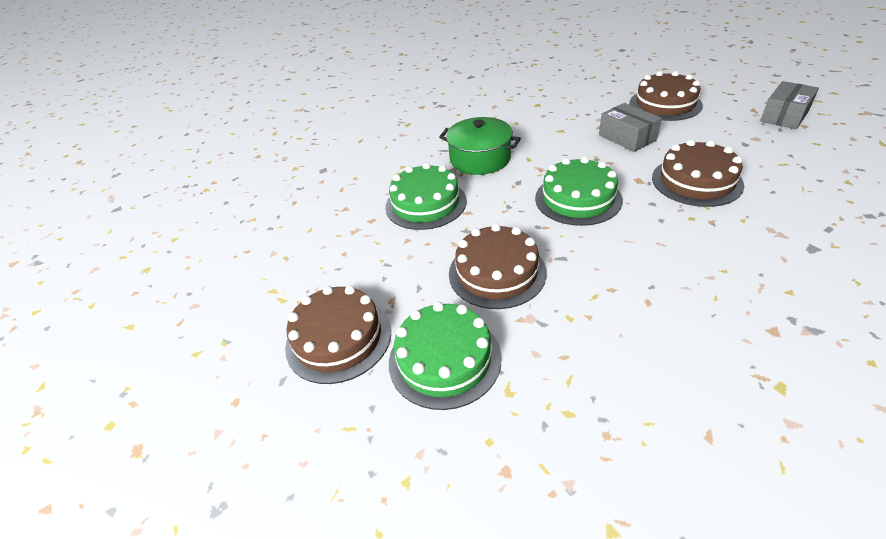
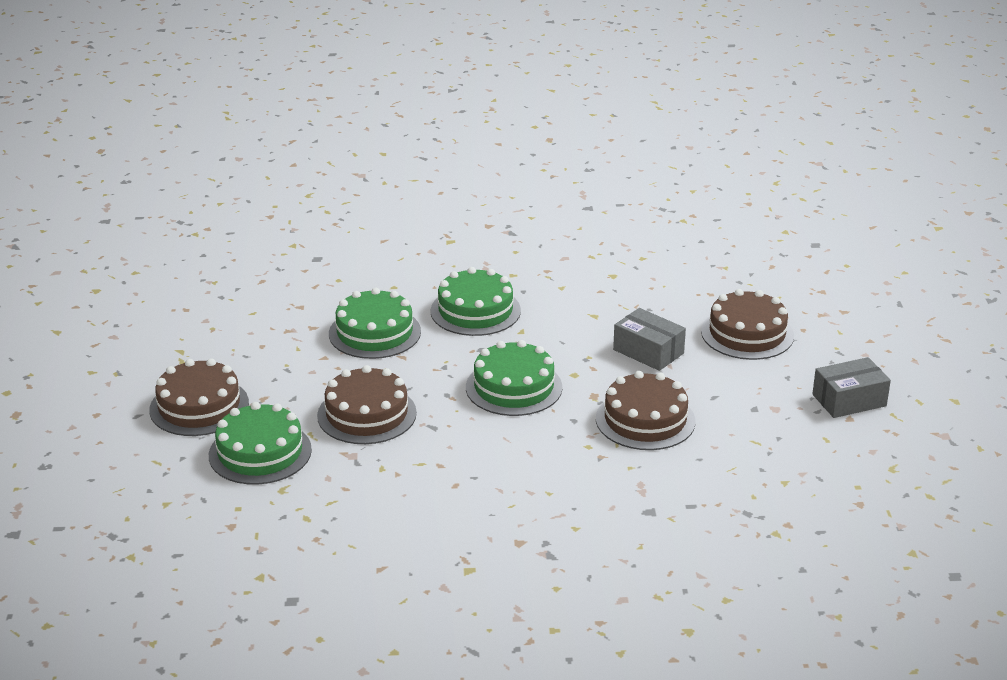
camera: 25 degrees right, 10 degrees down
green pot [439,117,521,175] -> green cake [431,267,521,336]
grey box [599,103,662,152] -> grey box turned 45 degrees counterclockwise [613,308,686,371]

